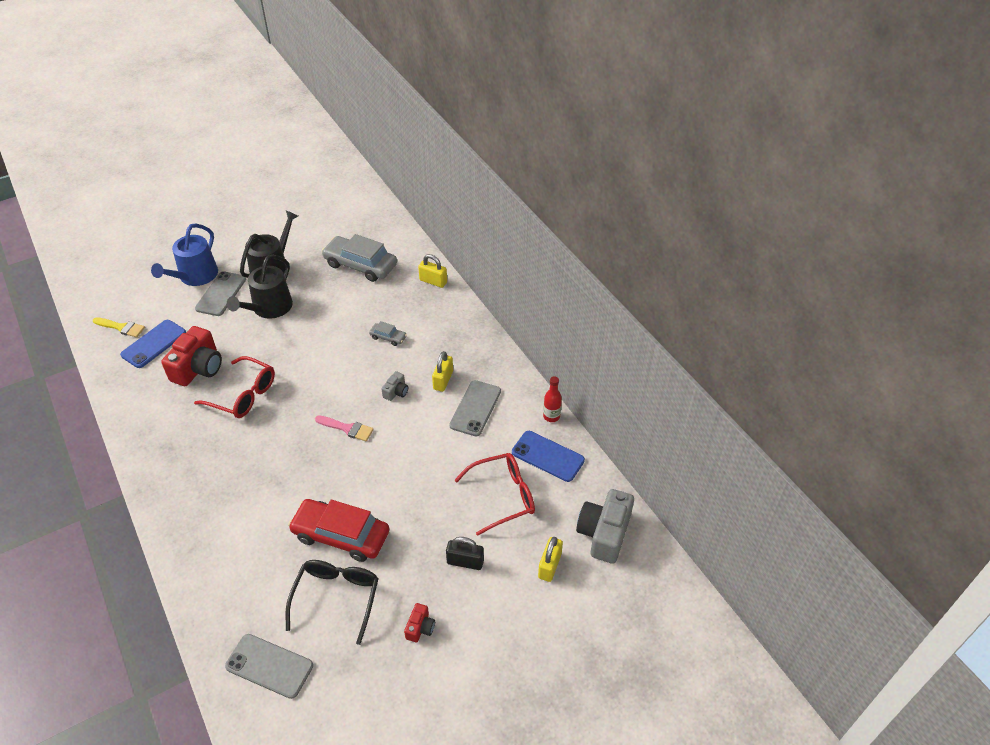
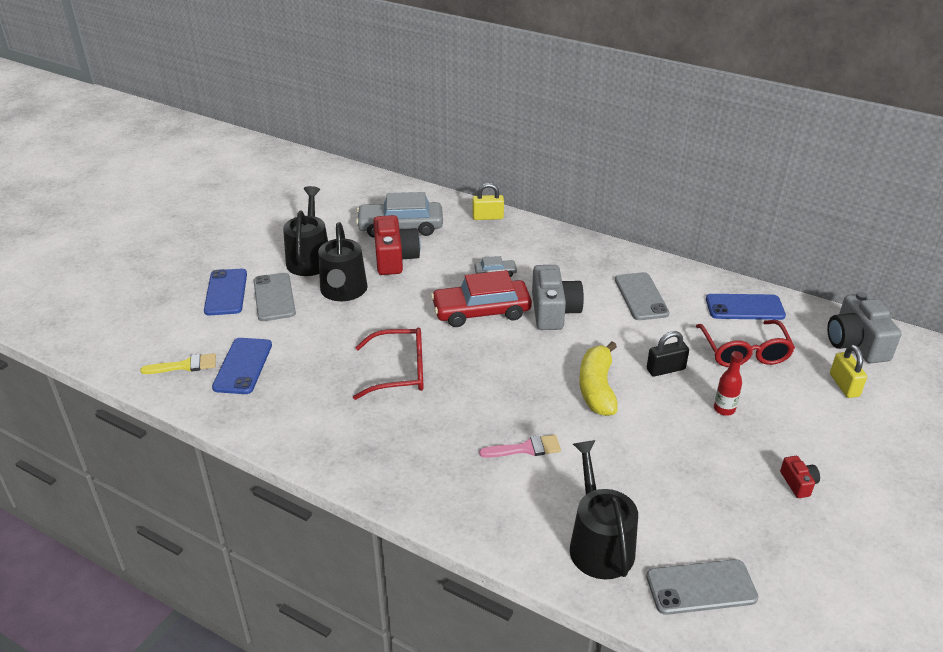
camera: 30 degrees left, 10 degrees down
blue watering can [151,223,218,286] -> blue phone [204,269,247,315]
red camera [161,326,222,386] -> red camera moved to [373,215,420,275]
black glasses [285,560,379,645] -> none
red car [288,499,389,562] -> red car moved to [431,270,532,327]
pink brush [315,415,374,441] -> pink brush moved to [479,435,561,458]
grey camera [382,371,409,401] -> grey camera [532,265,584,330], size x2.08
yellow padlock [432,351,453,392] -> none
black padlock [446,537,484,570] -> black padlock moved to [647,331,689,376]
red glasses [454,453,535,536] -> red glasses turned 135 degrees clockwise [696,320,795,367]
red bottle [543,376,562,422] -> red bottle moved to [714,351,743,416]
none -> black watering can [570,440,638,579]
none -> yellow banana [579,342,618,416]

